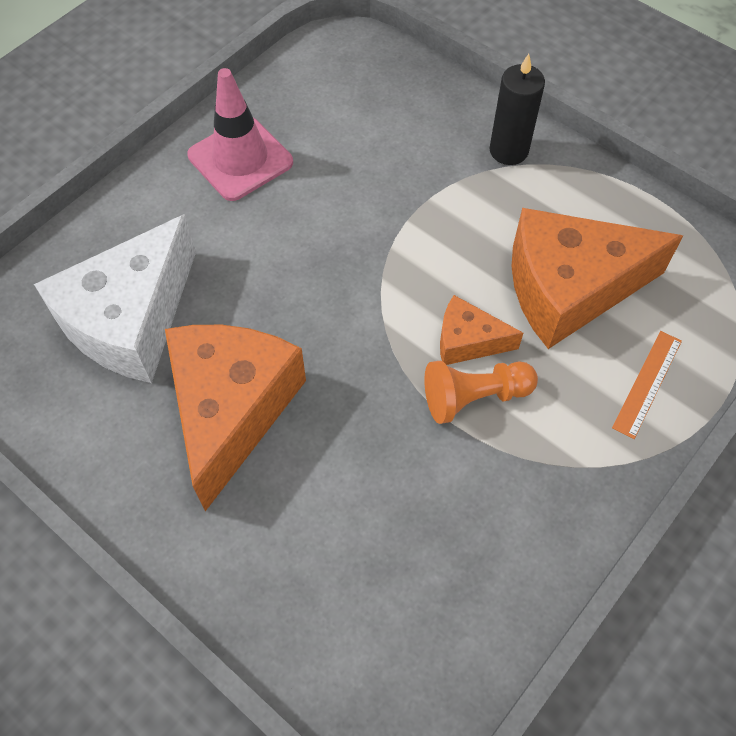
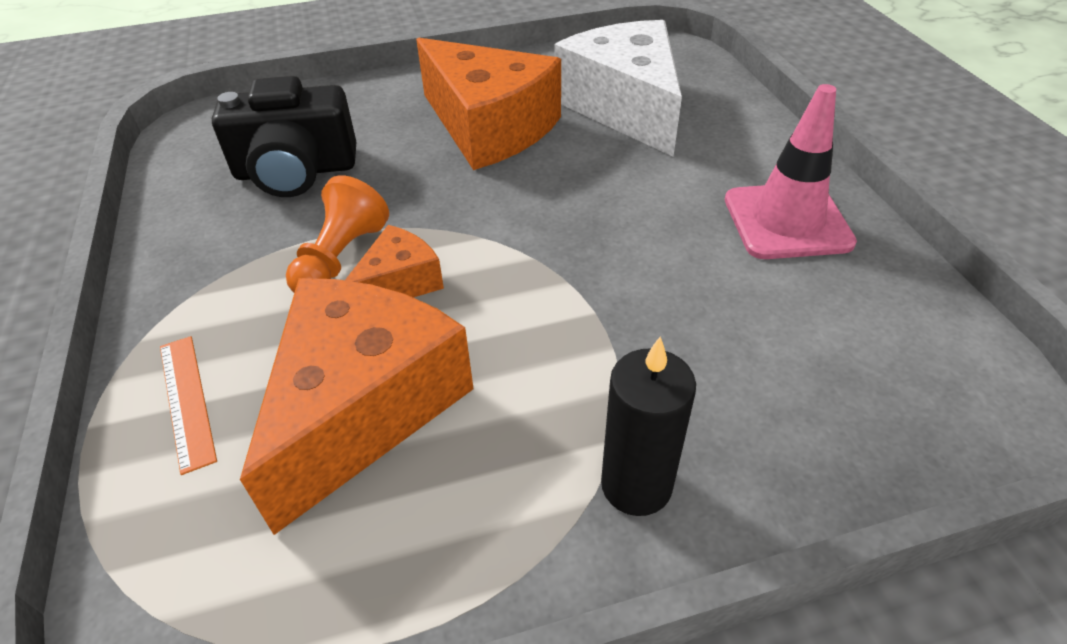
camera: 125 degrees right, 15 degrees down
none -> black camera [212,76,356,197]

